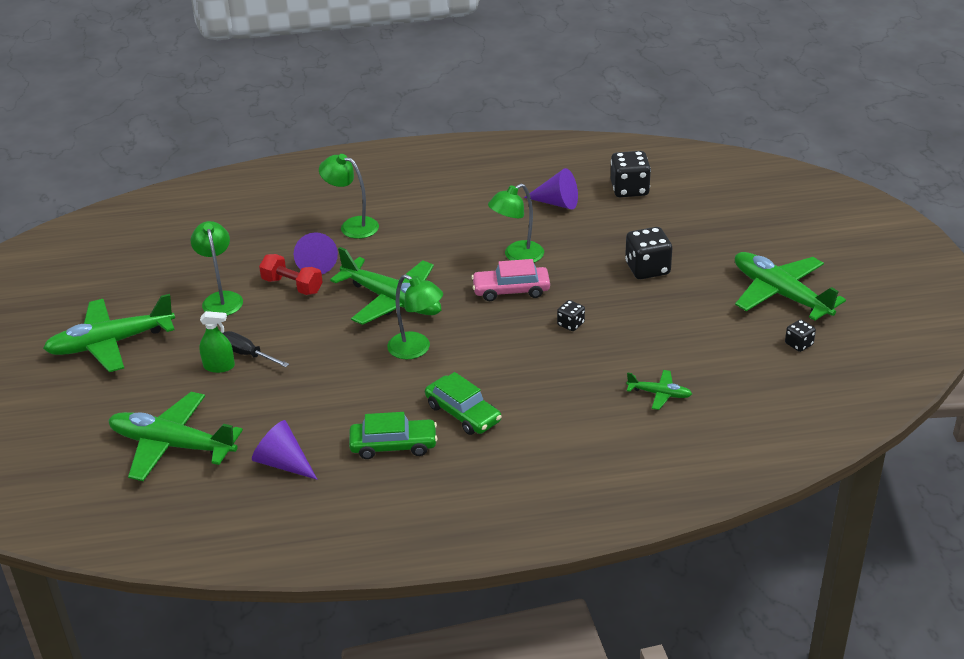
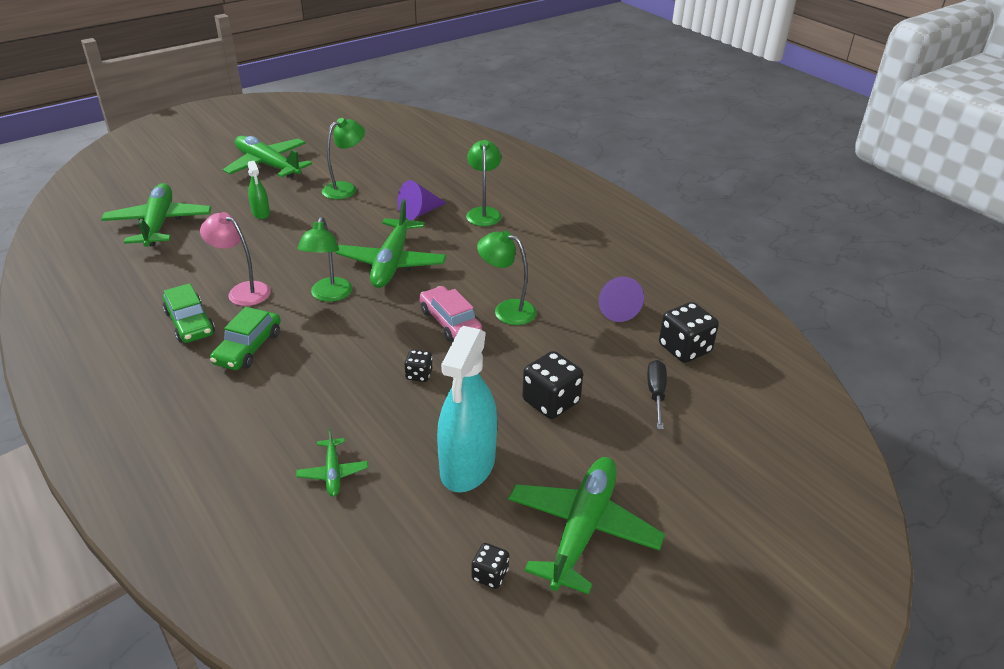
camera: 60 degrees right, 0 degrees up
black screwdriver [222,331,289,367] -> black screwdriver moved to [647,360,667,429]
purple cone [252,420,317,480] -> none
red dumbbell [259,254,323,295] -> none
none -> pink lamp [200,212,271,306]
none -> turquoise spray bottle [437,326,497,493]

